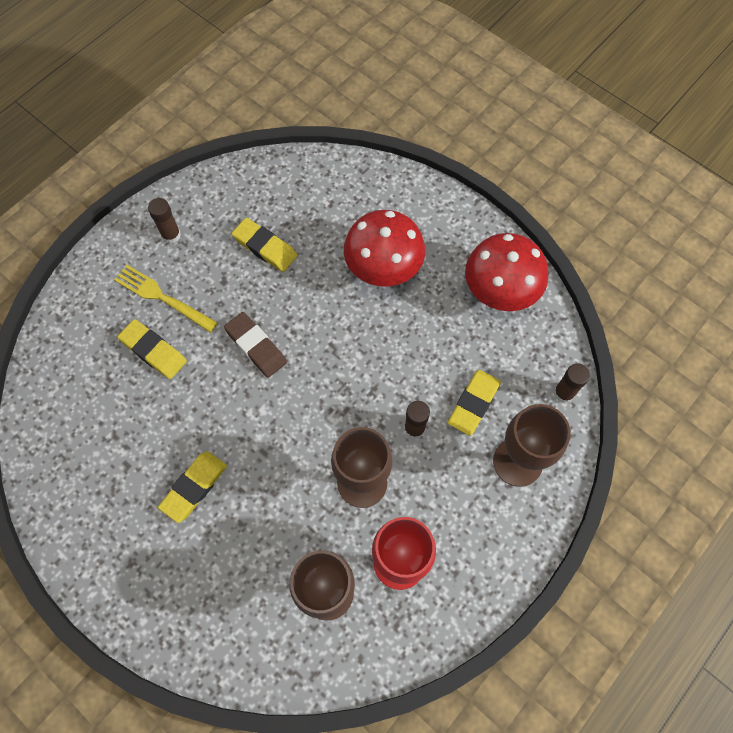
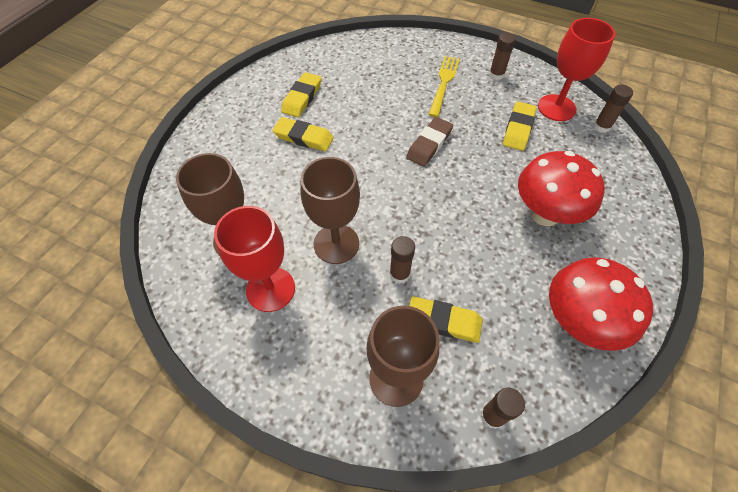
camera: 75 degrees right, 10 degrees down
yellow eraser [117,319,187,379] -> yellow eraser moved to [281,72,321,117]
none -> red goblet [538,18,615,121]
none -> brown glue stick [594,85,633,133]

